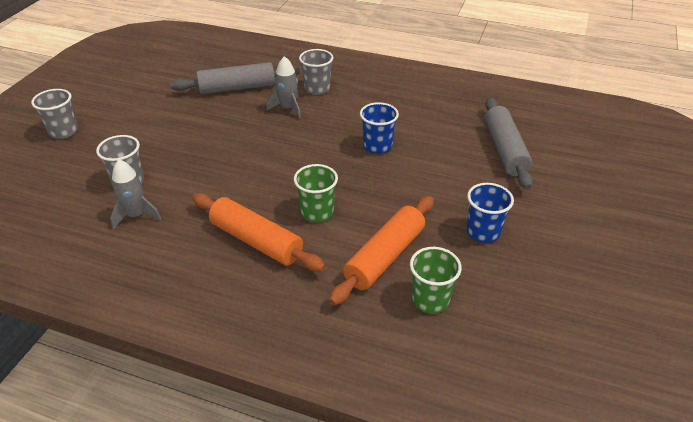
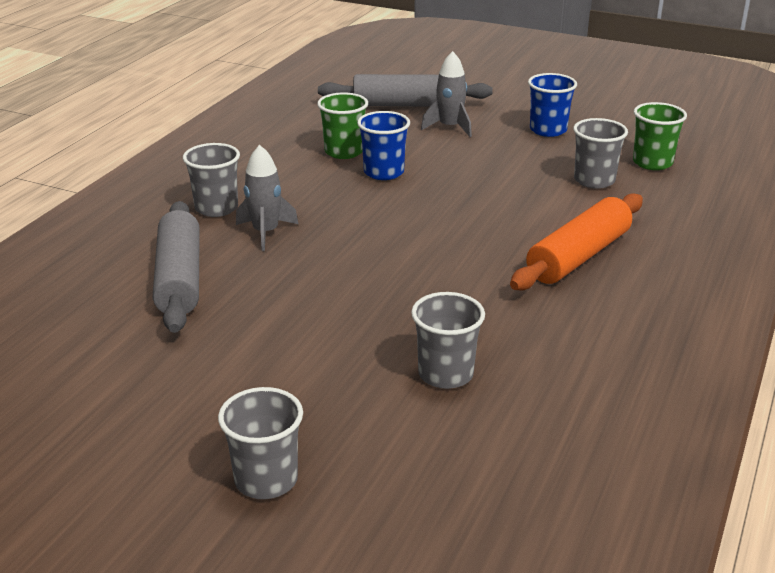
camera: 85 degrees left, 10 degrees down
grey rocket [110,159,161,229] -> grey rocket moved to [421,51,472,137]
green cup [294,164,338,222] -> green cup moved to [317,92,368,159]
orange rolling pin [329,196,434,305] -> grey cup [573,118,628,189]

